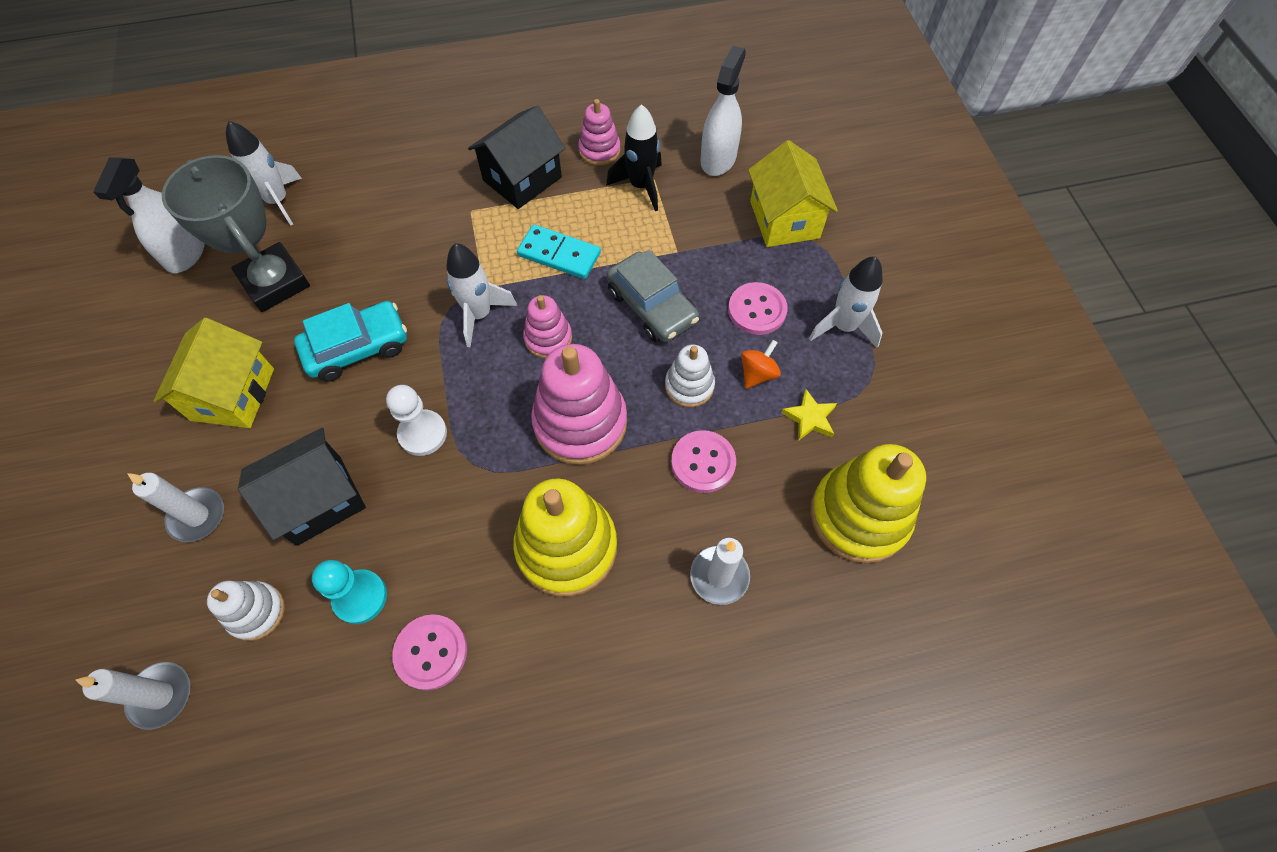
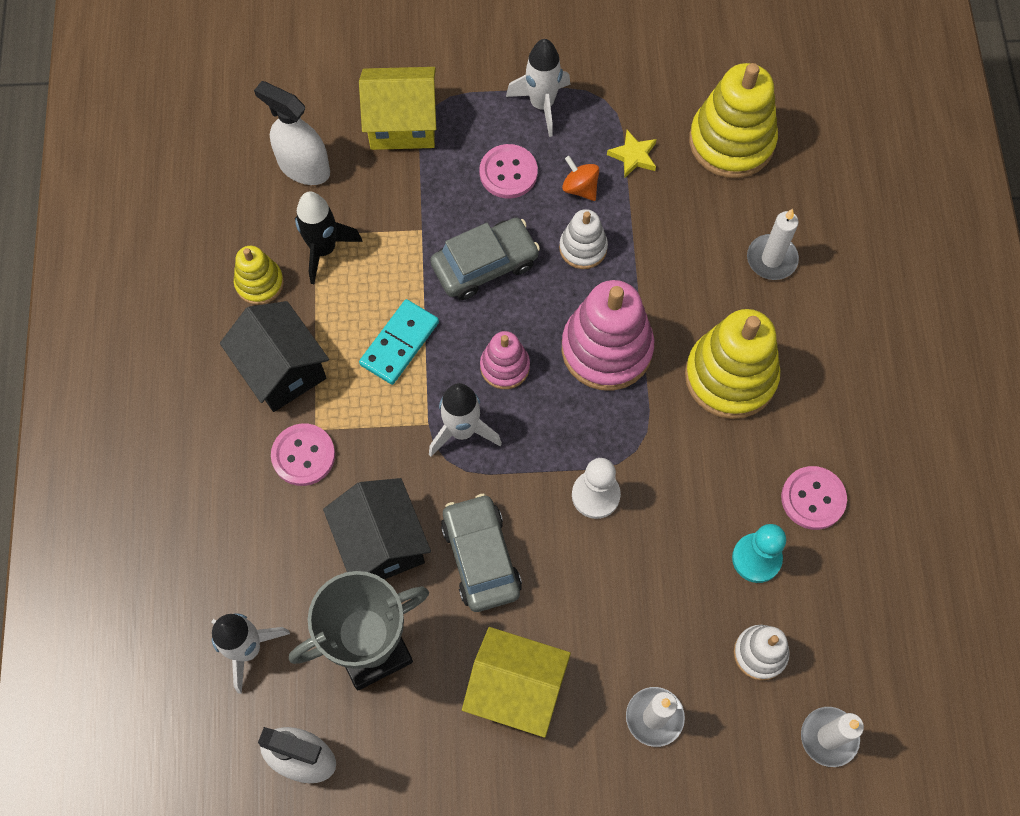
camera: 80 degrees left, 5 degrees up
black house [238,428,366,546] -> black house moved to [323,478,431,580]
turquoise car [294,301,407,382] -> grey car [441,494,522,612]
pink stacking toy [578,99,620,166] -> yellow stacking toy [234,246,284,305]
pink button [671,430,736,493] -> pink button moved to [271,423,335,486]

